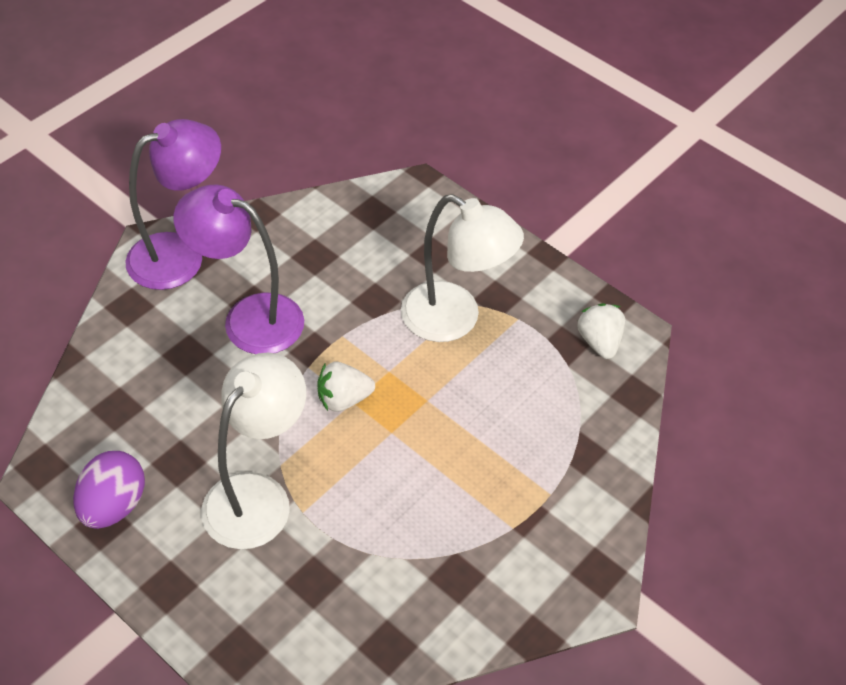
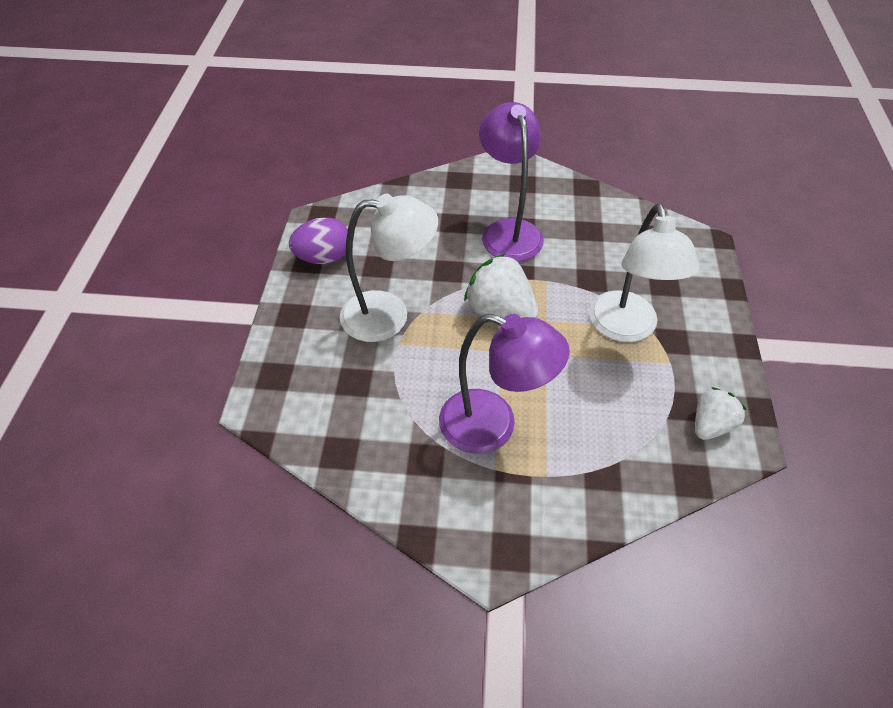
camera: 55 degrees right, 0 degrees up
purple lamp [126,119,221,290] -> purple lamp moved to [439,314,570,454]
white strawberry [317,362,375,412] -> white strawberry [464,253,538,318], size x1.57

